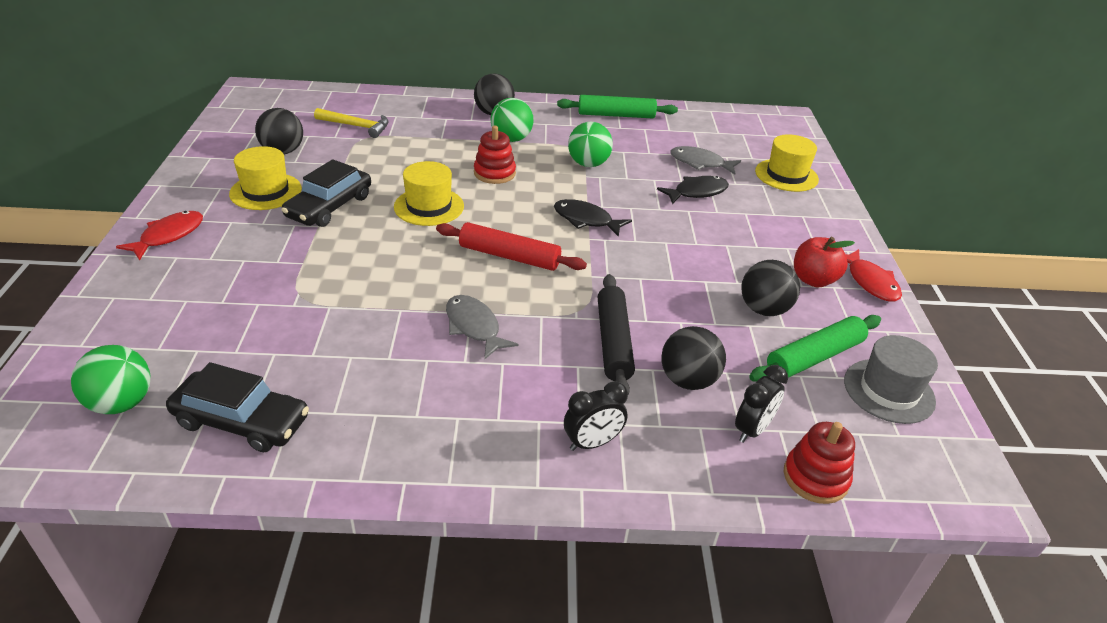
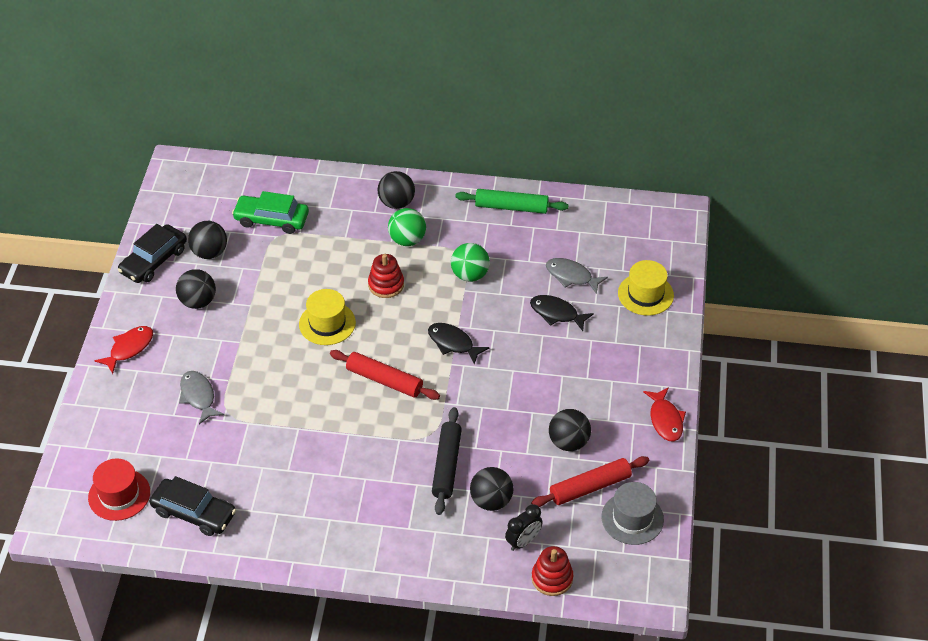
camera: 10 degrees right, 10 degrees up
green ball [71,345,151,414] -> red hat [88,458,150,521]
yellow hat [229,146,302,210] -> black ball [176,269,216,309]
black car [281,159,371,227] -> black car moved to [118,224,187,283]
yellow hammer [314,108,389,138] -> green car [232,191,309,234]
grey fish [446,295,518,360] -> grey fish moved to [179,371,224,424]
black clock [564,381,628,451] -> none
black fish [657,176,729,204] -> black fish turned 135 degrees counterclockwise [530,295,594,331]
green rolling pin [749,315,881,382] -> red rolling pin [531,456,649,507]
red apple [794,237,855,287] -> none

